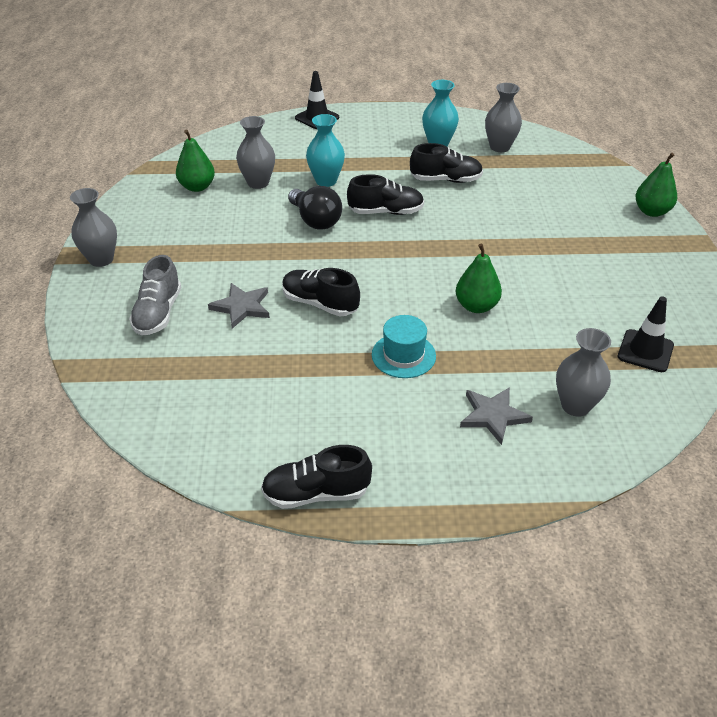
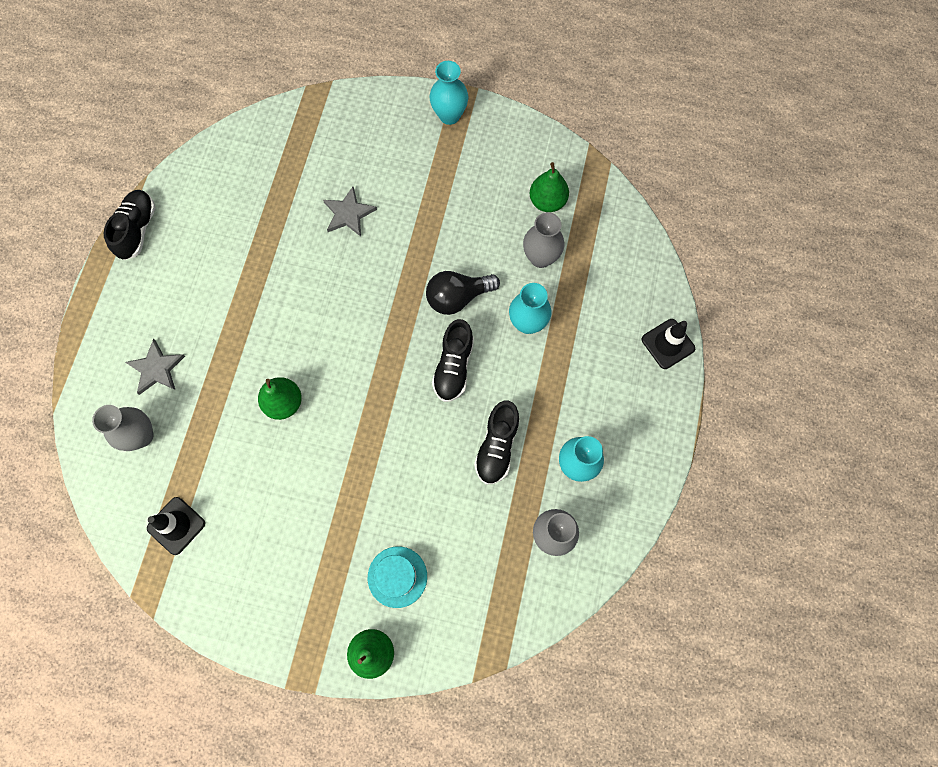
camera: 105 degrees right, 30 degrees up
grey vase [70,188,117,267] -> turquoise vase [430,61,468,125]
grey shoe [129,255,181,336] -> none
black shoe [282,268,360,316] -> none
turquoise hat [372,315,436,378] -> turquoise hat moved to [368,546,427,608]

